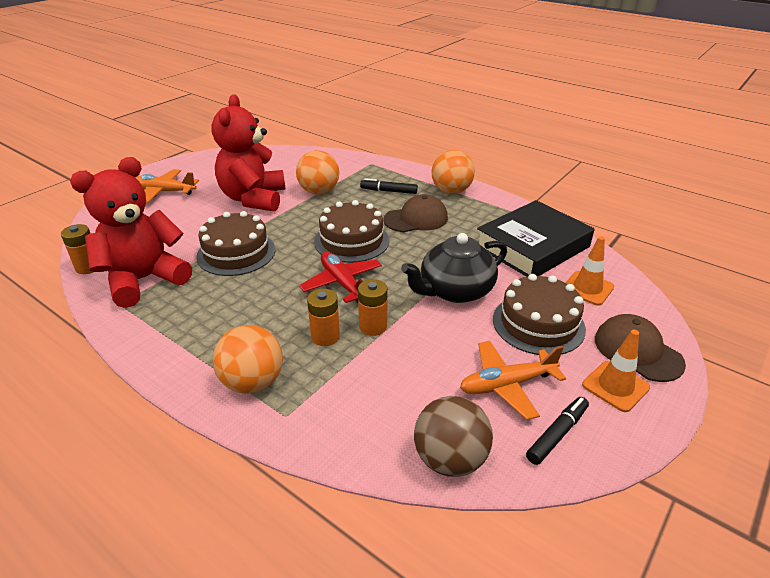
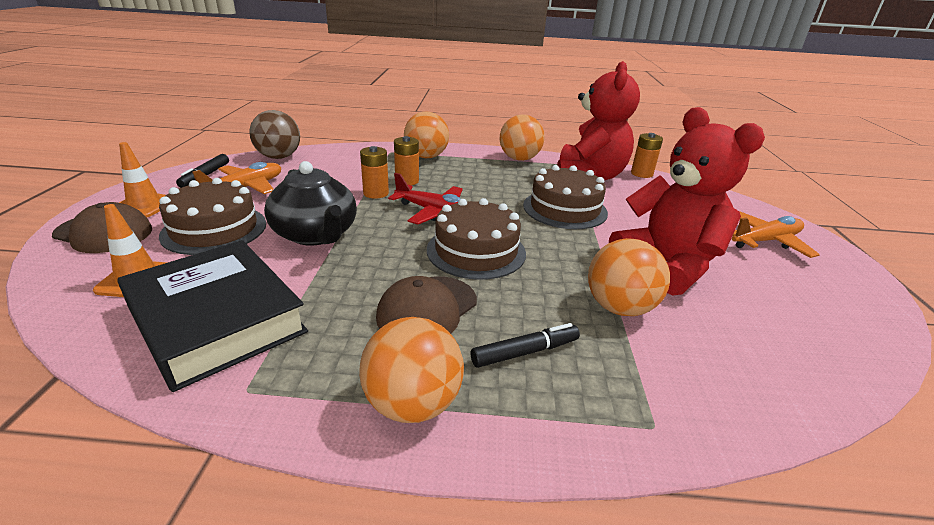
camera: 145 degrees right, 5 degrees down
black teapot [401,233,507,303] -> black teapot turned 120 degrees clockwise [264,161,357,246]
black book [477,200,594,277] -> black book turned 60 degrees counterclockwise [117,240,308,392]
none -> orange ball [500,115,545,161]

